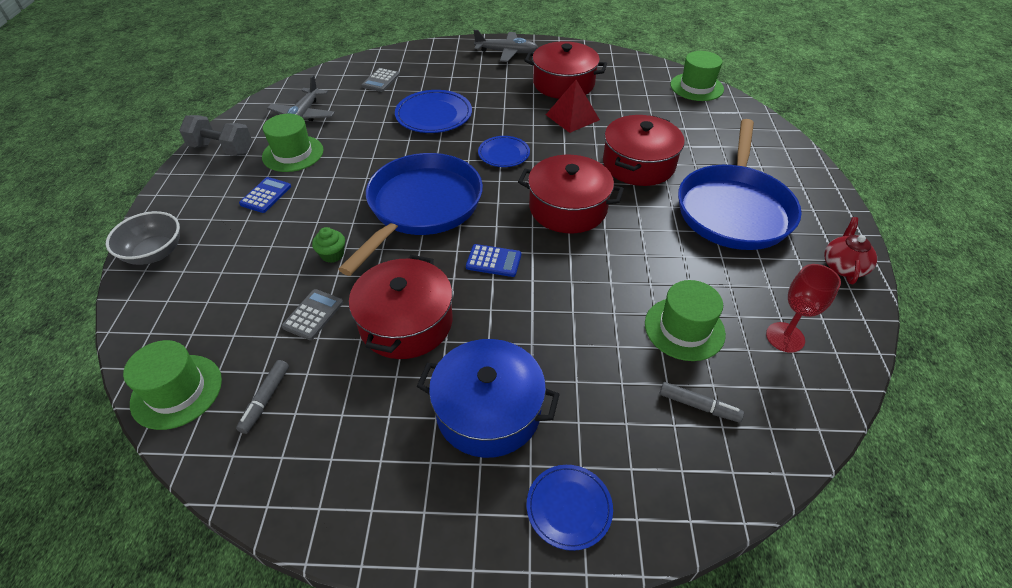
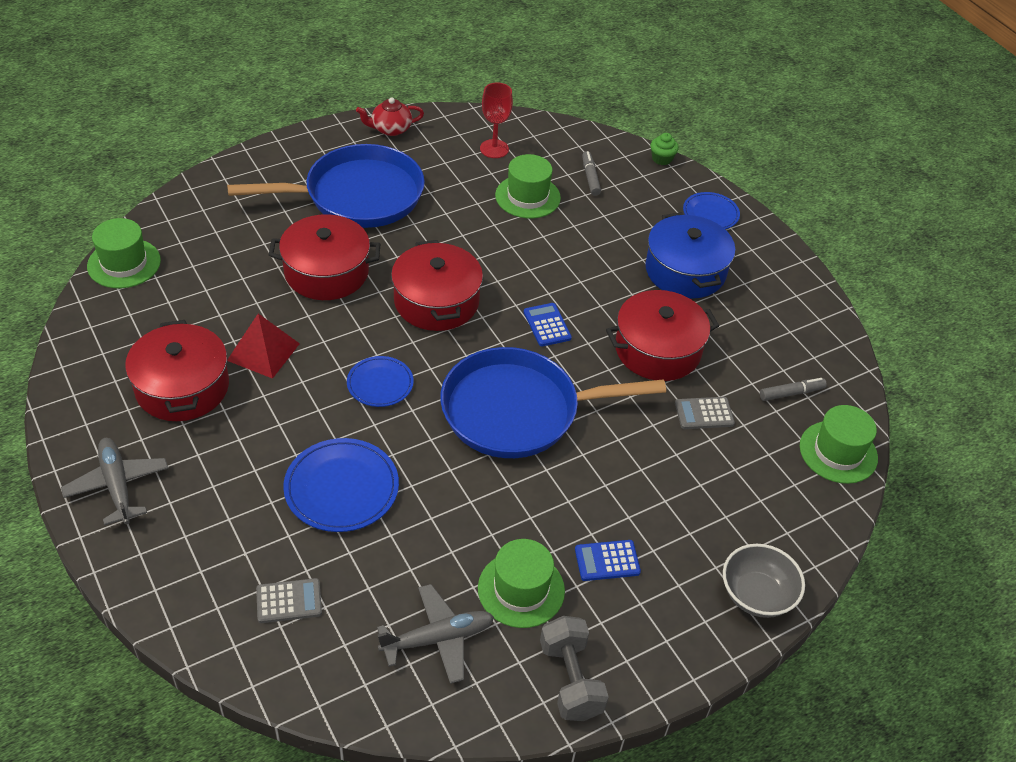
camera: 125 degrees left, 0 degrees up
green cupcake [312,227,345,263] -> green cupcake moved to [650,133,679,165]

